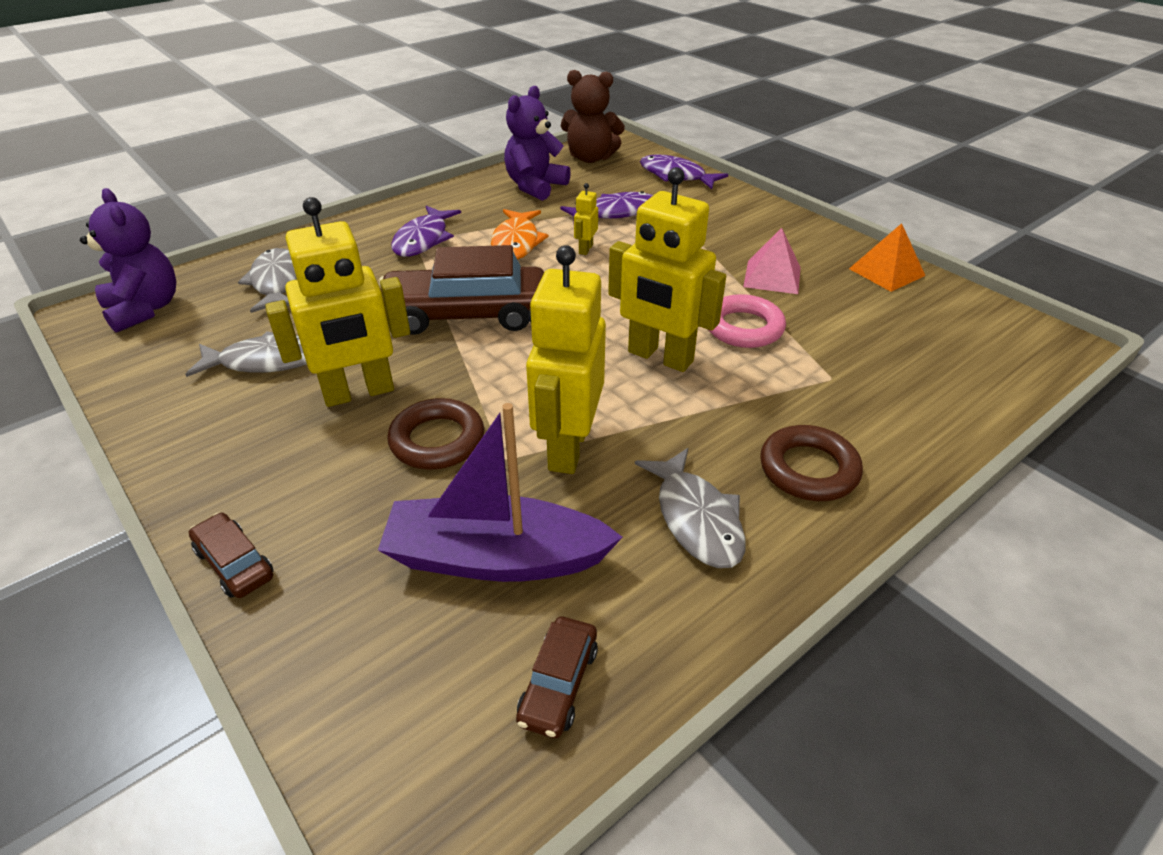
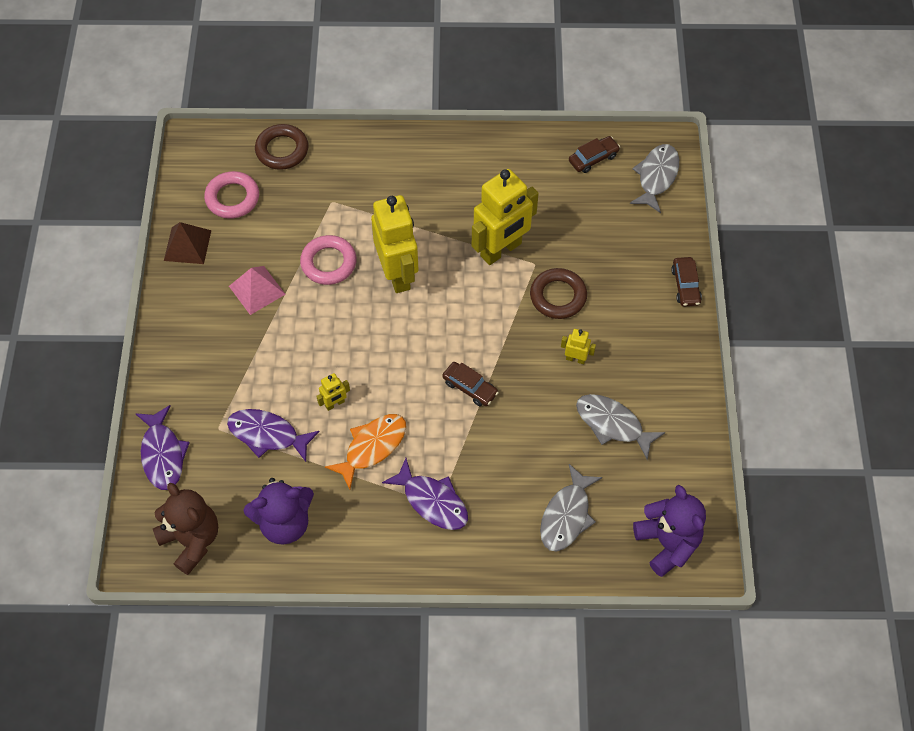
camera: 140 degrees left, 20 degrees up
purple teddy bear [80,188,176,333] -> purple teddy bear turned 150 degrees clockwise [633,485,706,577]
yellow robot [265,197,410,407] -> yellow robot [561,329,596,364], size x0.43
purple boat [378,403,623,582] -> none
brown car [379,245,544,335] -> brown car [442,362,499,406], size x0.46
purple fish [391,206,461,257] -> purple fish turned 75 degrees clockwise [382,458,468,530]
grey fish [635,448,746,568] -> grey fish moved to [630,144,679,213]
brown ring [760,425,863,501] -> brown ring moved to [255,124,308,170]
orange pyramid [849,223,925,292] -> brown pyramid [164,222,211,264]
none -> pink ring [204,171,259,219]

